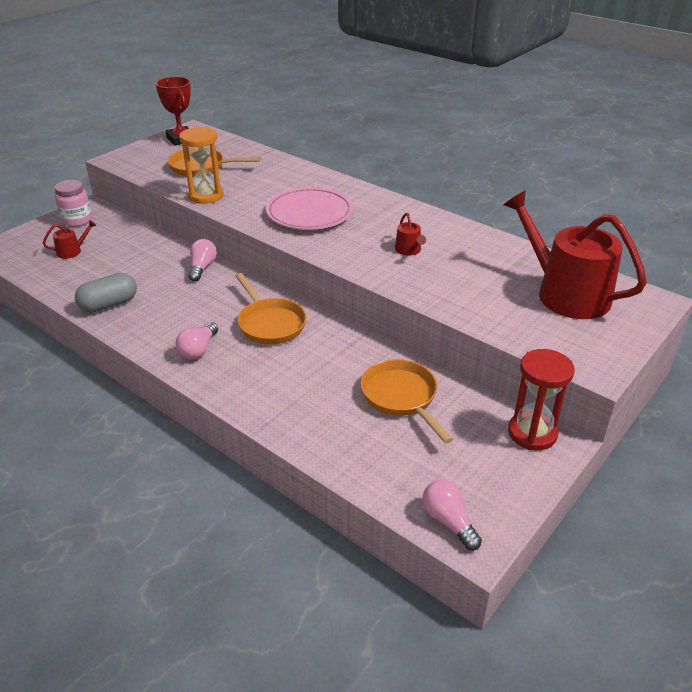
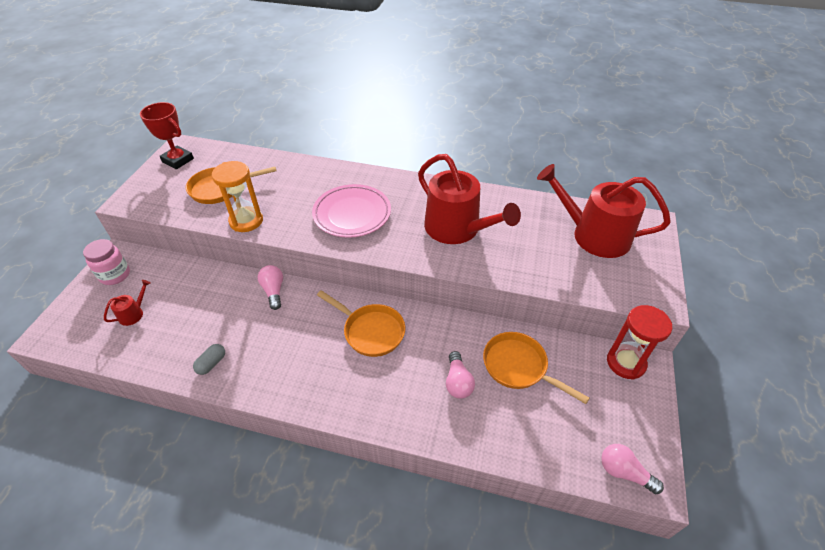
camera: 25 degrees left, 10 degrees up
grey capsule [75,273,137,313] -> grey capsule [193,344,225,375], size x0.60
pink light bulb [176,322,218,360] -> pink light bulb moved to [446,351,475,399]
red watering can [395,213,426,256] -> red watering can [418,154,521,244], size x2.47

